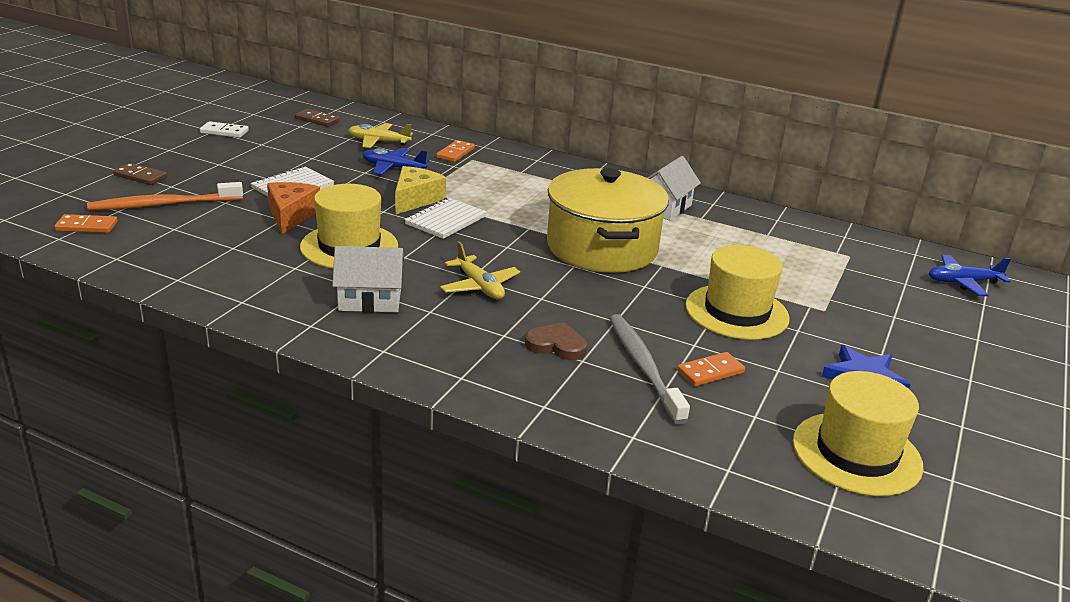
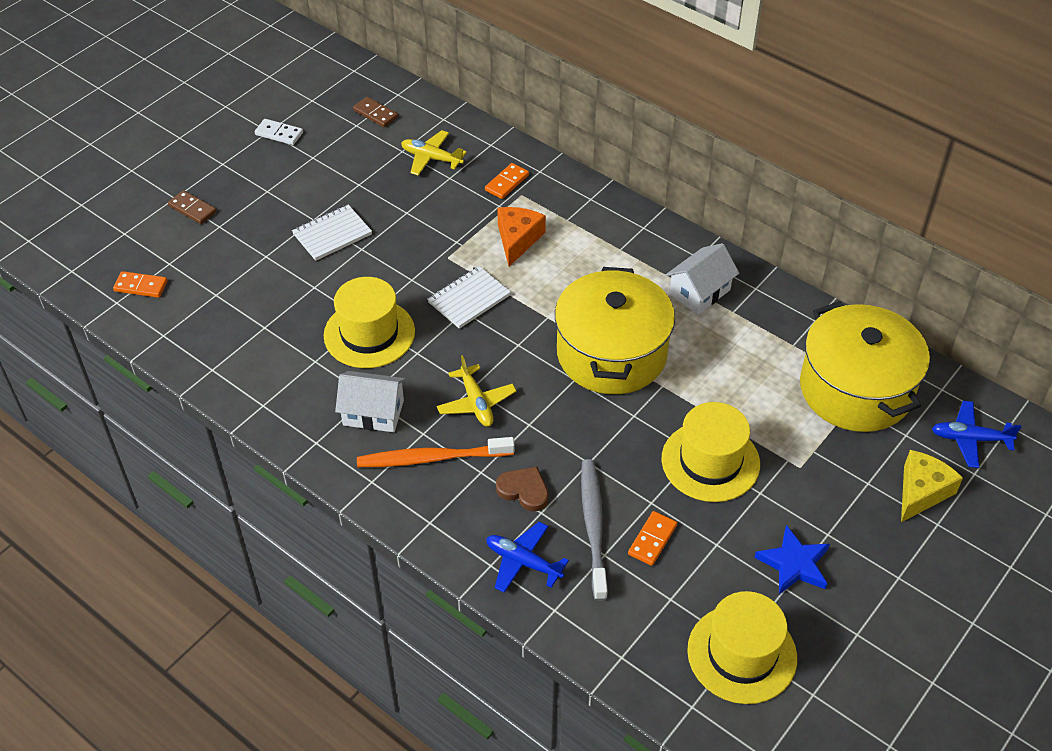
camera: 15 degrees right, 20 degrees up
orange toothbrush [87,182,243,210] -> orange toothbrush moved to [357,437,515,467]
orange cheese [267,182,320,234] -> orange cheese moved to [497,207,546,266]
blue plane [362,148,429,175] -> blue plane moved to [486,522,569,593]
yellow cheese [395,166,446,215] -> yellow cheese moved to [901,450,963,522]
orange domino [677,352,745,386] -> orange domino turned 45 degrees counterclockwise [628,511,677,566]
none -> yellow pot [800,301,930,432]

